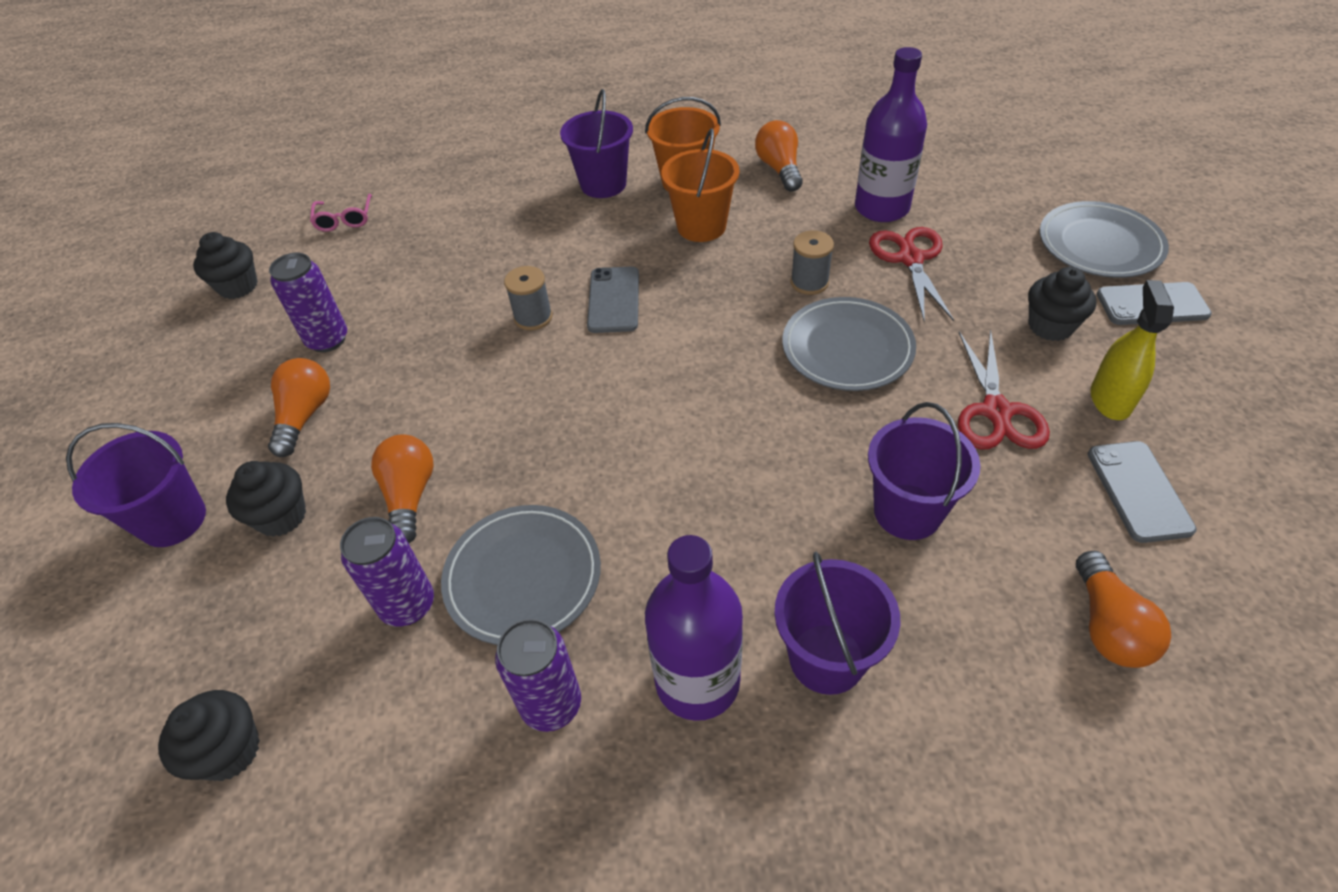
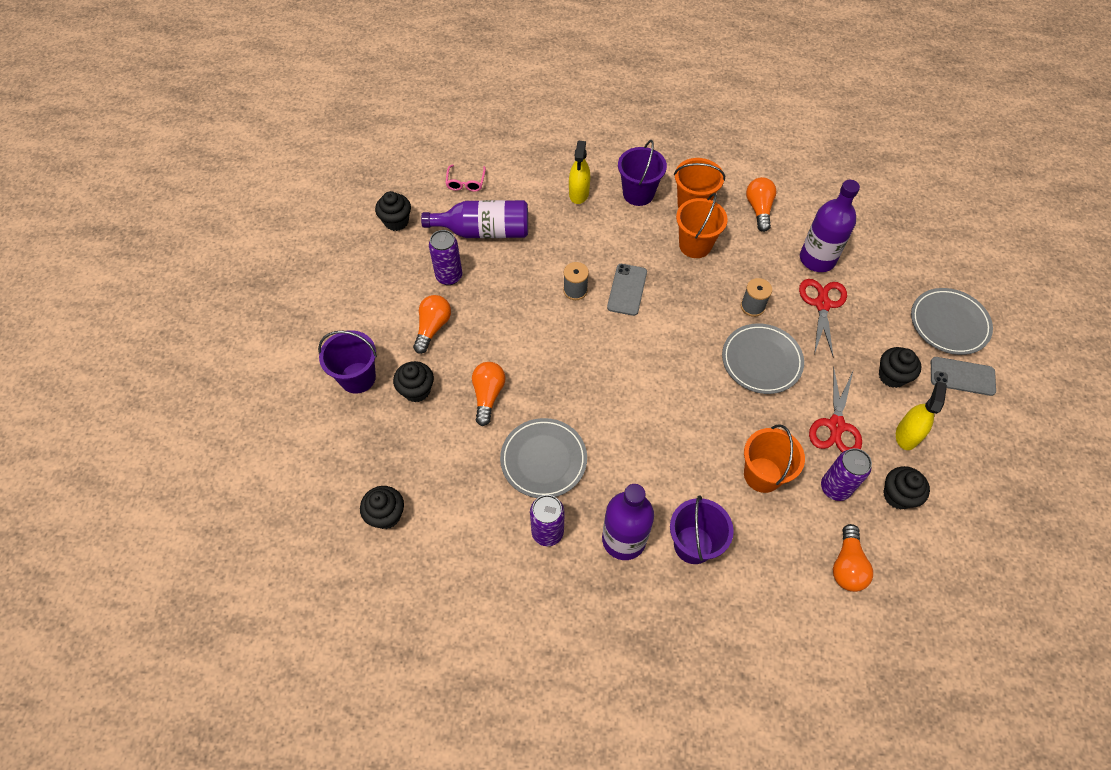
camera: 10 degrees right, 10 degrees up
purple can [340,517,434,627] -> purple can moved to [821,448,872,501]
purple bucket [868,402,981,540] -> orange bucket [744,424,805,493]
grey phone [1088,441,1197,543] -> black cupcake [883,466,930,510]
none -> purple bottle [421,200,528,238]
none -> yellow spray bottle [569,141,590,204]

